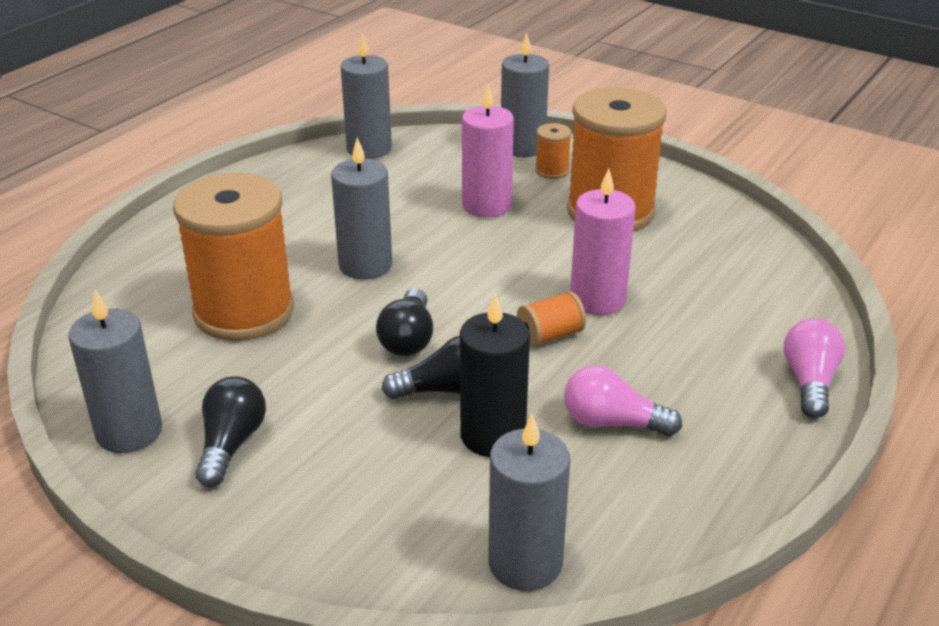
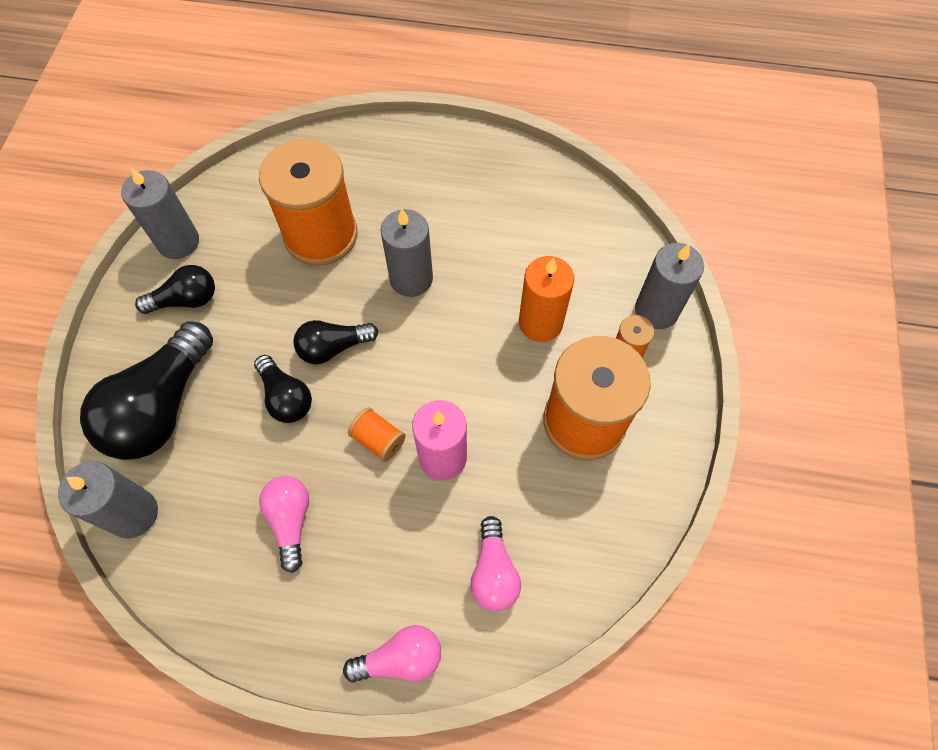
camera: 65 degrees right, 30 degrees up
grey candle [341,33,392,159] -> none
black candle [460,293,530,457] -> none
pink candle [462,84,514,218] -> orange candle [519,256,575,342]
none -> black light bulb [80,321,213,460]
none -> pink light bulb [470,516,521,612]

